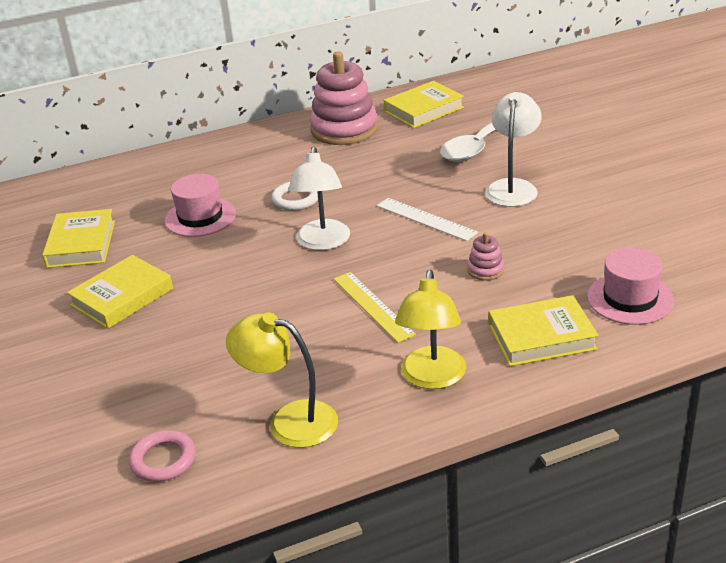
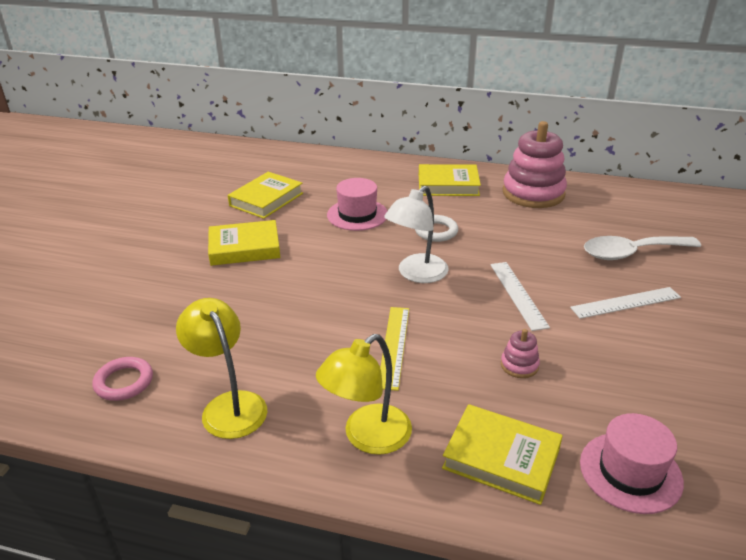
camera: 35 degrees right, 0 degrees up
yellow book [384,81,464,128] -> yellow book moved to [419,164,481,196]
white lamp [485,92,542,207] -> white ruler [570,287,681,319]

